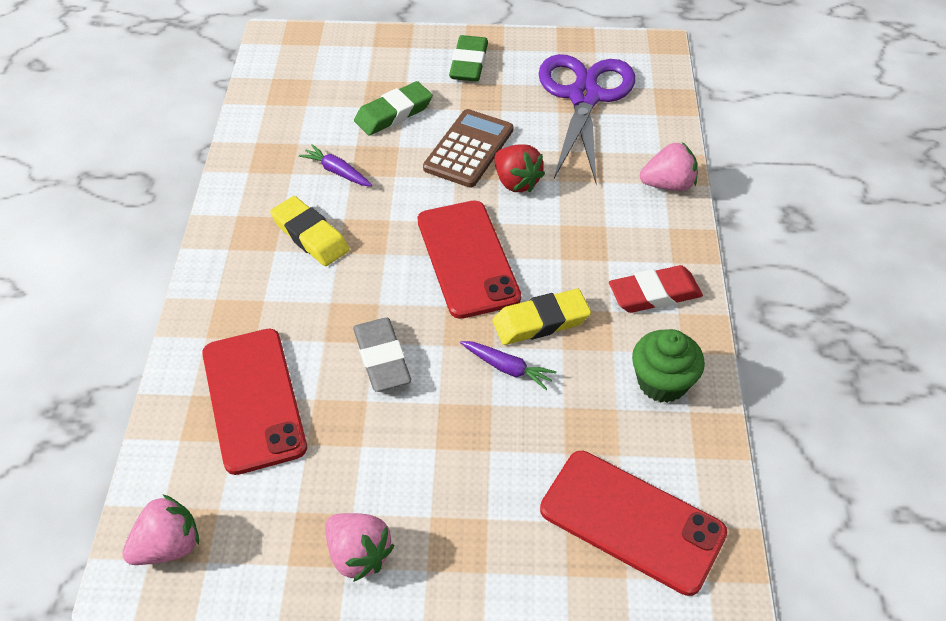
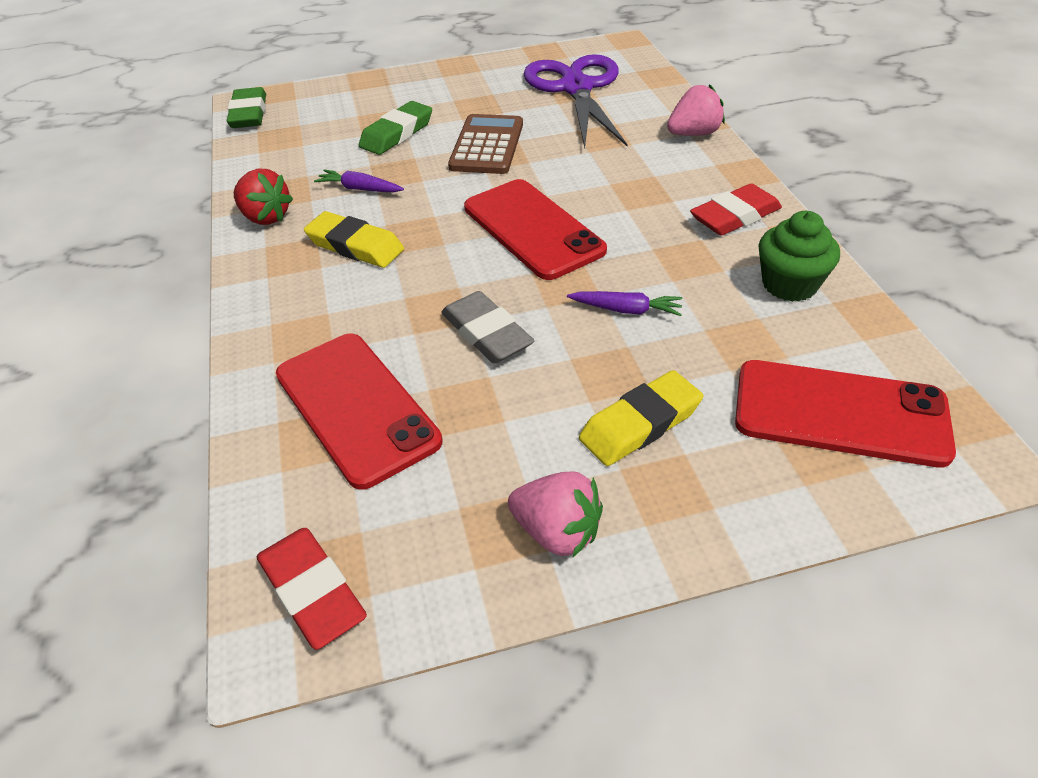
camera: 15 degrees left, 5 degrees down
pink strawberry [122,495,199,565] -> red eraser [257,528,367,650]
green eraser [449,35,488,82] -> green eraser moved to [227,87,266,128]
yellow eraser [492,289,591,345] -> yellow eraser moved to [579,370,703,466]
red strawberry [494,144,545,192] -> red strawberry moved to [234,169,293,225]

